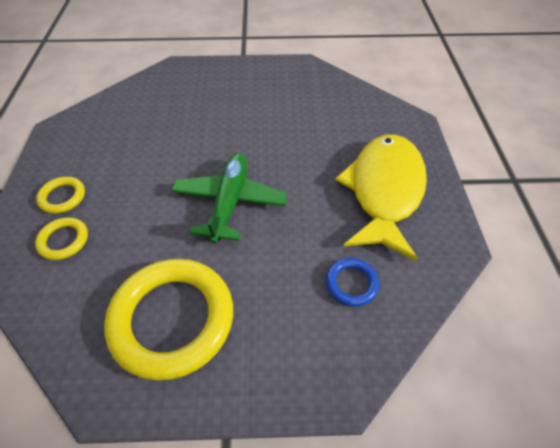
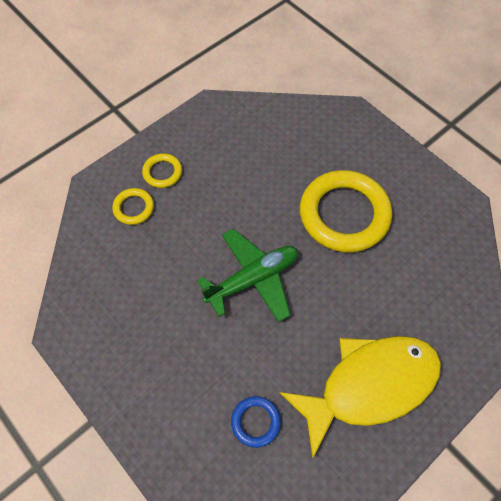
camera: 50 degrees right, 10 degrees up
yellow ring [104,259,233,380] -> yellow ring moved to [300,170,392,252]

